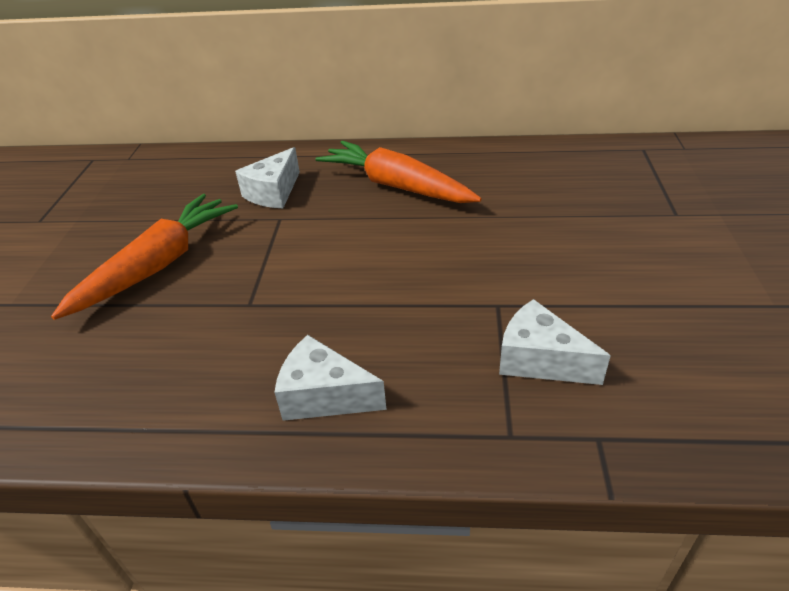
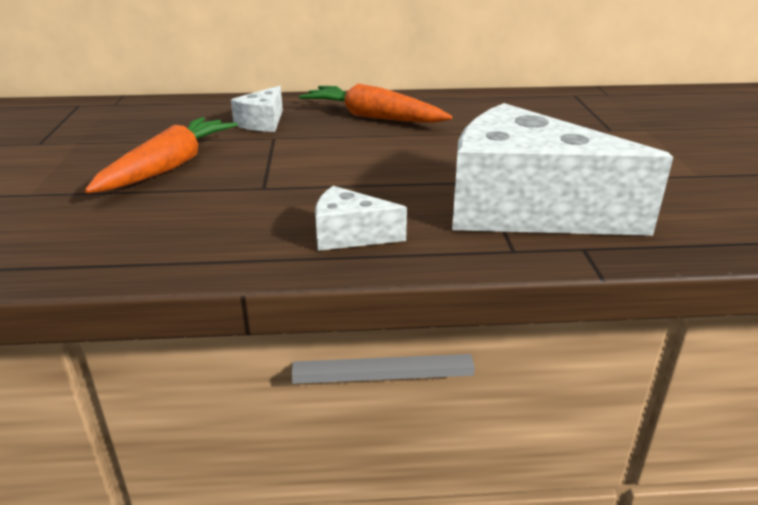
camera: 10 degrees left, 10 degrees down
white cheese [499,299,611,385] -> white cheese [452,103,673,236], size x2.28

